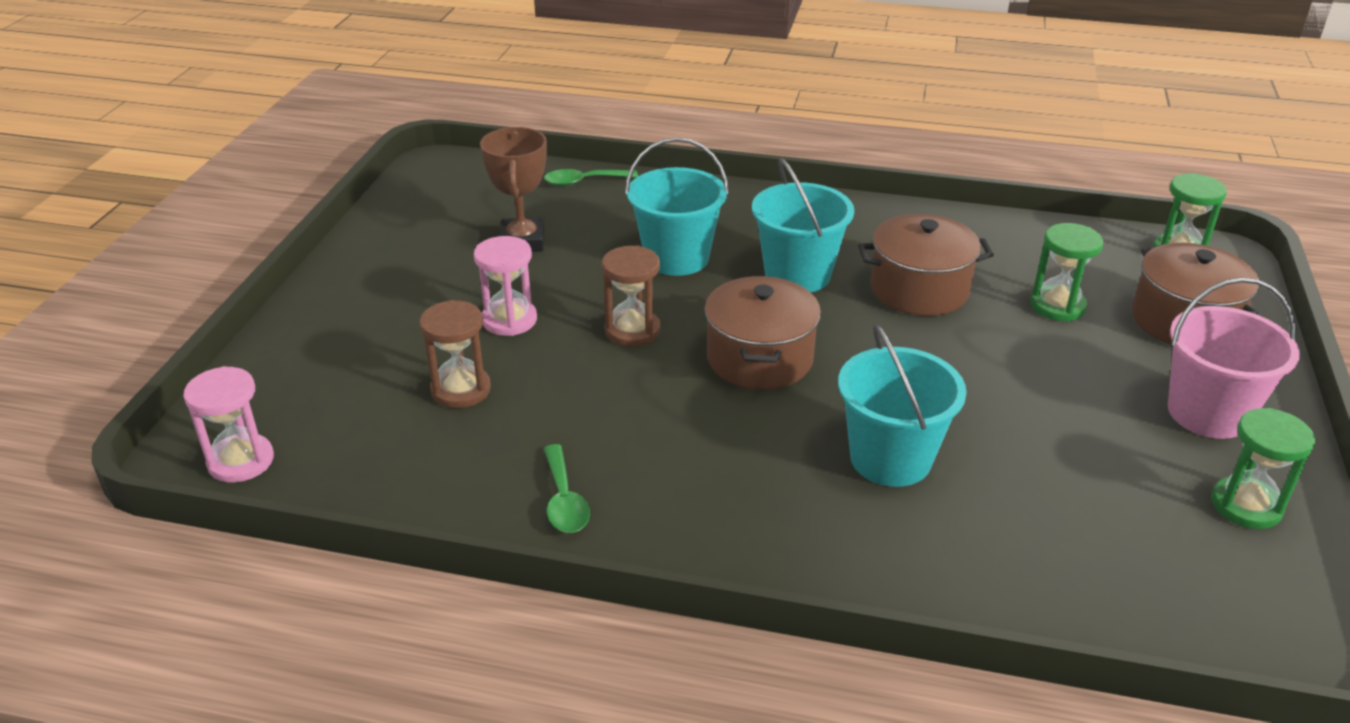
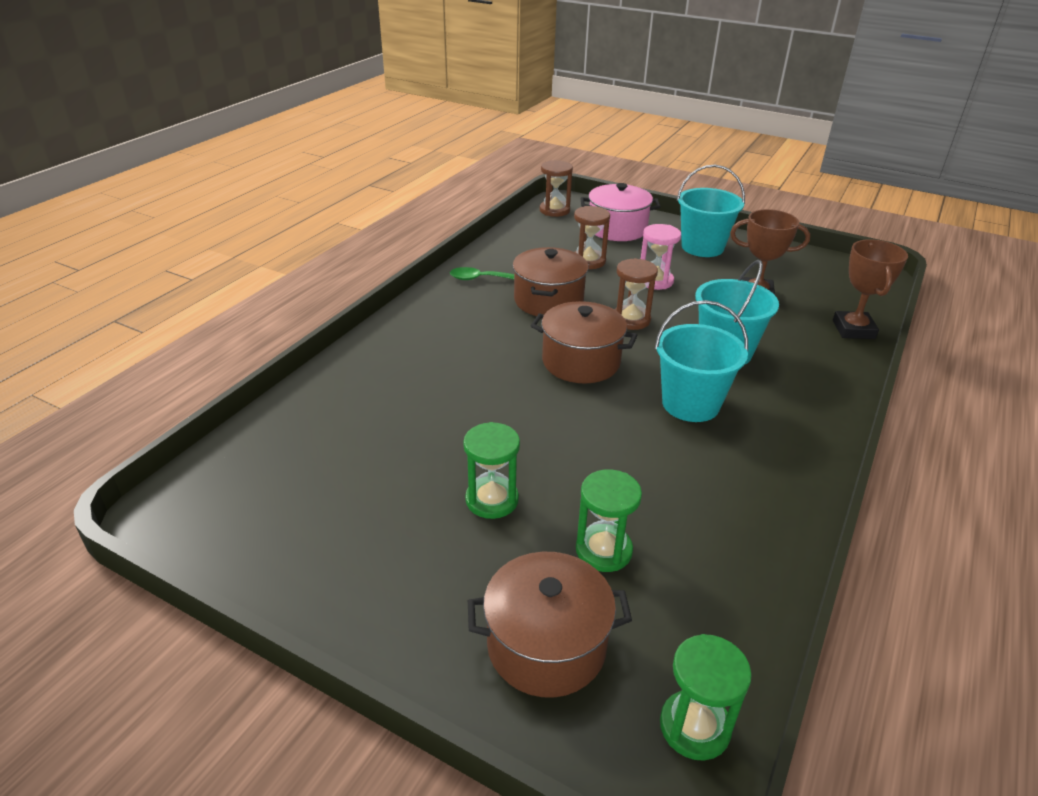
camera: 105 degrees right, 0 degrees up
pink hourglass [183,366,274,483] -> brown hourglass [540,160,573,217]
green spoon [544,169,638,186] -> brown trophy [833,239,908,339]
turquoise bucket [838,324,967,487] -> turquoise bucket moved to [677,165,745,257]
brown pot [858,214,994,316] -> brown pot moved to [512,247,588,316]
pink bucket [1168,277,1300,439] -> none
green hourglass [1211,408,1315,529] -> green hourglass moved to [463,422,520,519]
none -> pink pot [580,183,661,241]

